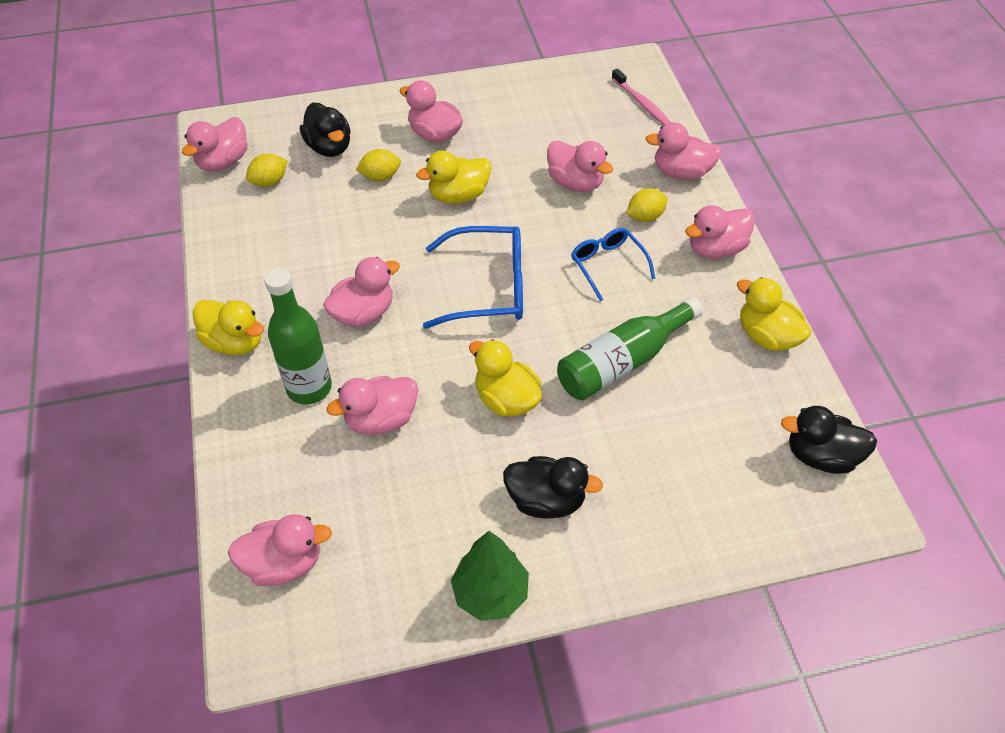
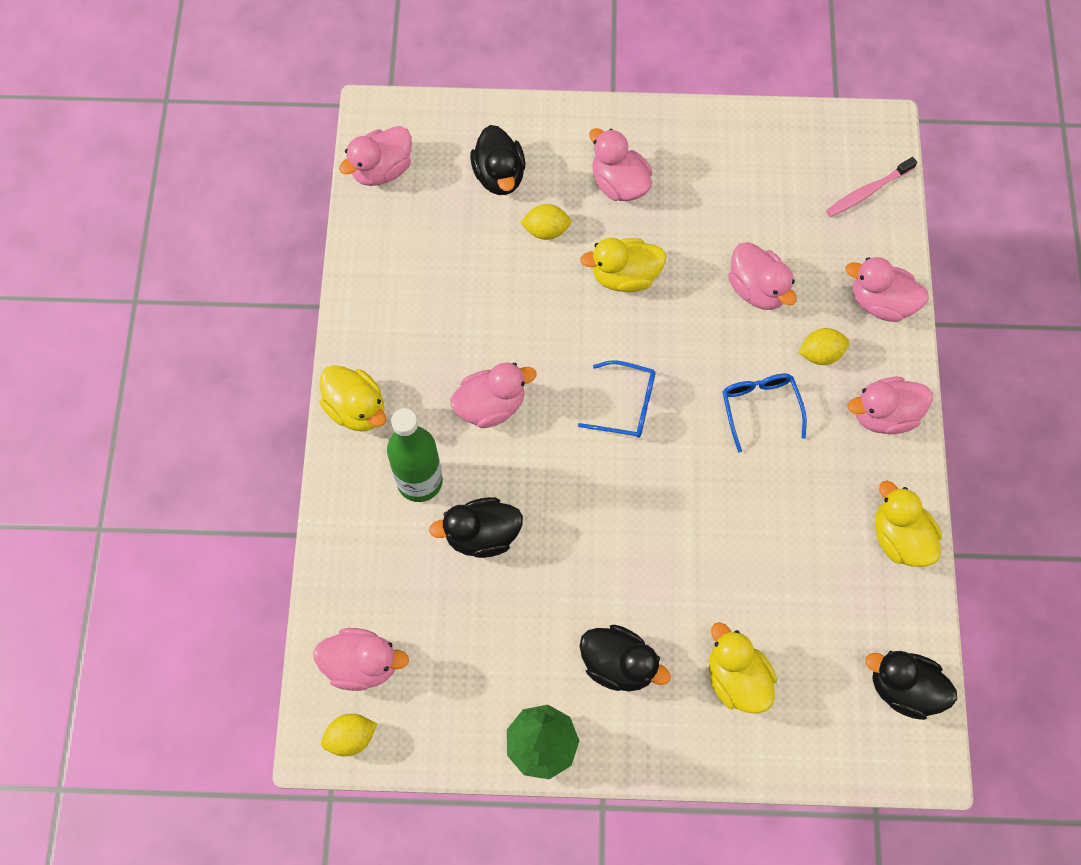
camera: 15 degrees right, 15 degrees up
yellow lemon [246,153,288,187] -> yellow lemon moved to [321,714,377,756]
pink duck [327,376,418,435] -> black duck [429,497,523,558]
blue glasses [423,226,523,329] -> blue glasses [578,360,655,438], size x0.61
yellow duck [469,339,542,417] -> yellow duck moved to [709,622,777,714]
green bottle [557,297,703,400] -> none
pink toothbrush [612,68,671,125] -> pink toothbrush turned 75 degrees clockwise [826,157,917,217]

